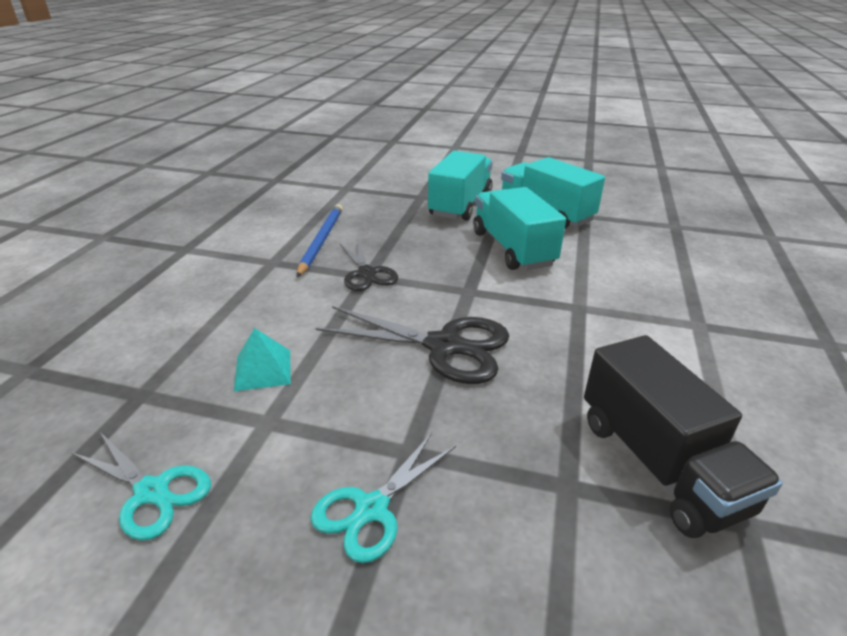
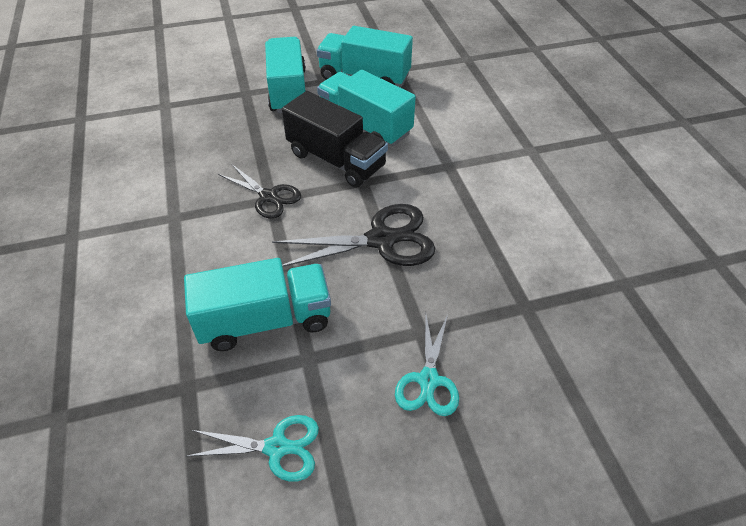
camera: 30 degrees left, 15 degrees up
turquoise pyramid [234,328,291,391] -> turquoise truck [184,258,331,351]
blue pencil [297,204,343,277] -> none
black truck [584,335,783,538] -> black truck moved to [282,91,388,188]

